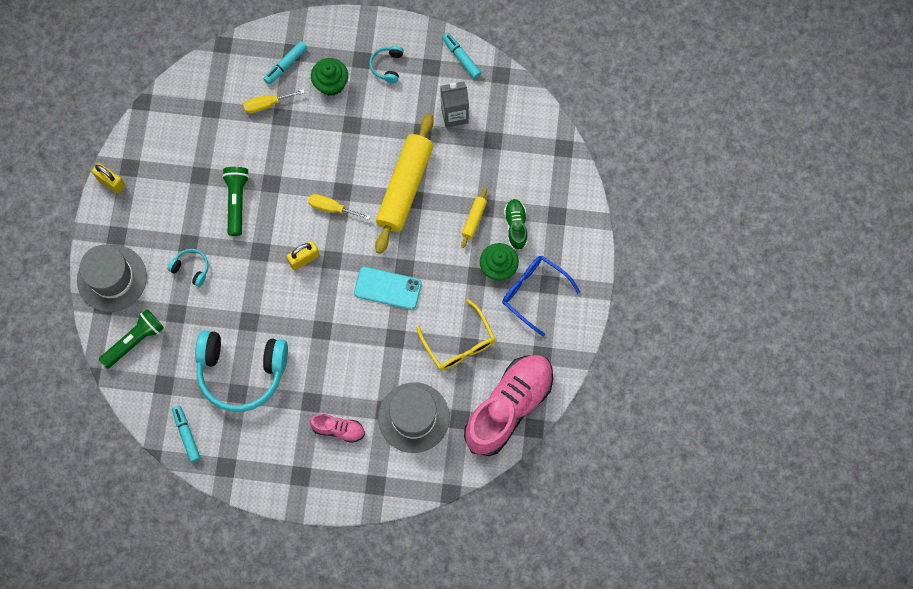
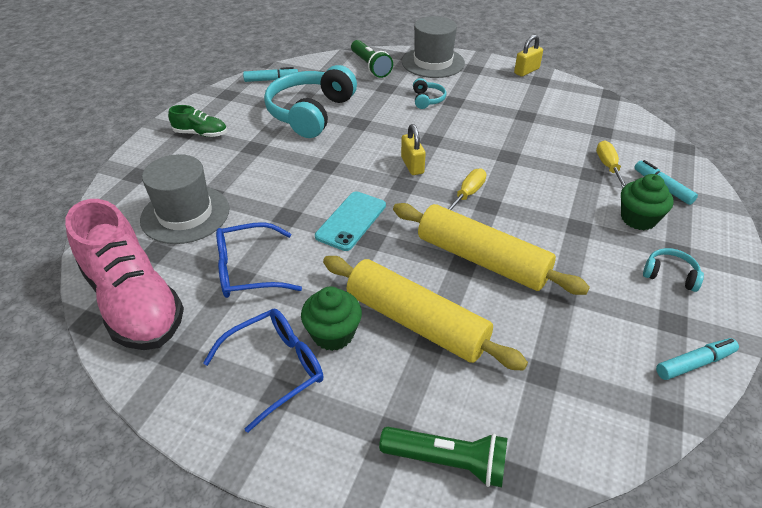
camera: 105 degrees right, 30 degrees down
turquoise headphones [168,249,209,287] -> turquoise headphones turned 45 degrees counterclockwise [413,78,446,109]
green flashlight [222,167,249,236] -> green flashlight moved to [379,427,508,487]
pink shoe [310,414,365,443] -> none
yellow glasses [416,299,495,370] -> blue glasses [216,222,302,298]
grey carton [440,81,469,128] -> none
yellow rolling pin [461,188,487,248] -> yellow rolling pin [323,256,528,371], size x2.31
green shoe [504,199,528,251] -> green shoe moved to [168,105,227,137]

